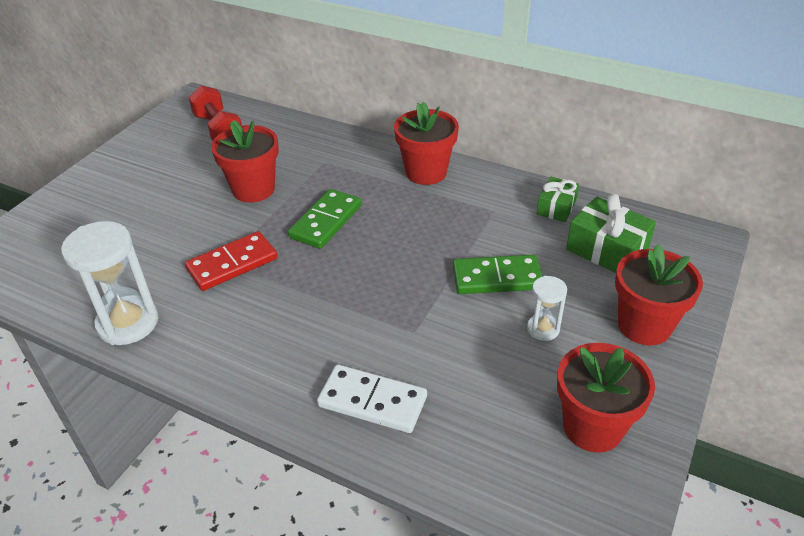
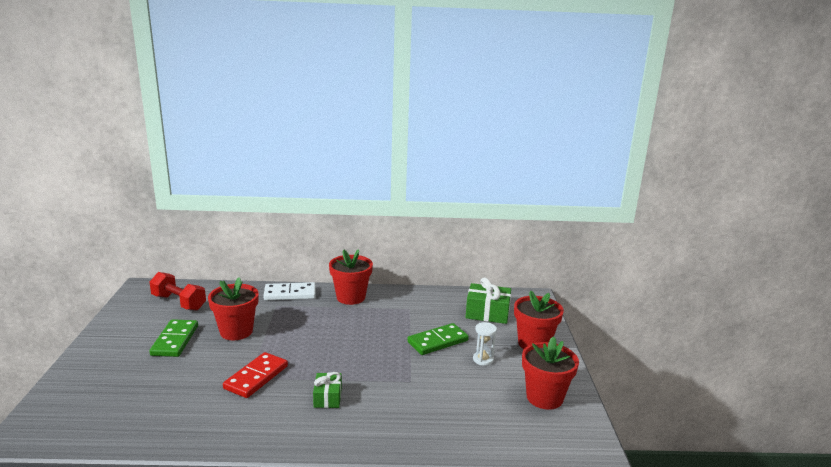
camera: 30 degrees left, 20 degrees down
white hourglass [61,221,159,345] -> none
green domino [288,189,362,249] -> green domino moved to [149,319,198,357]
white domino [317,364,427,433] -> white domino moved to [263,282,316,300]
green gift [537,177,579,222] -> green gift moved to [313,372,342,408]

